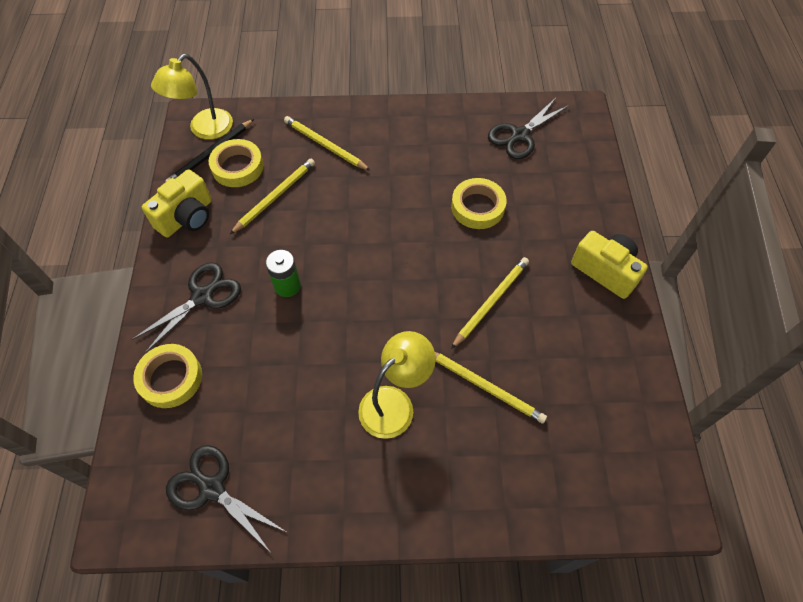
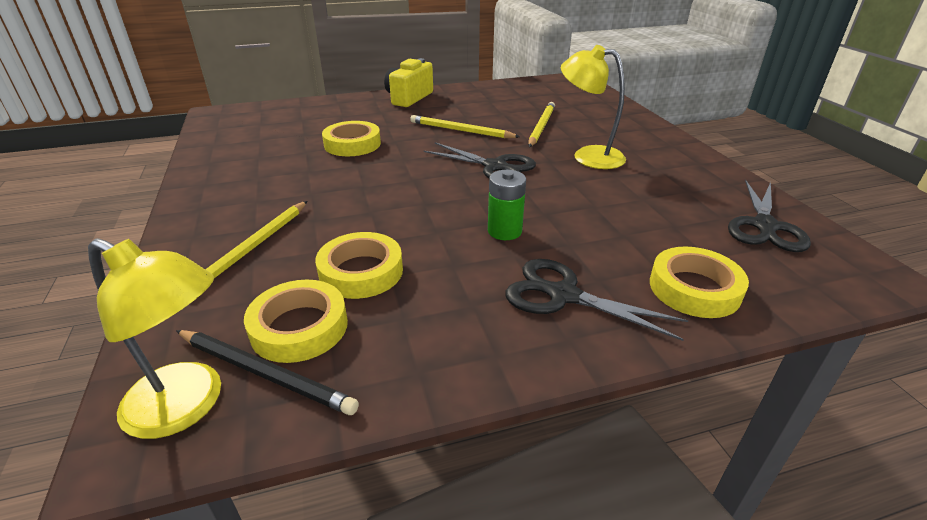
camera: 105 degrees left, 25 degrees down
yellow camera [142,169,212,237] -> none
yellow pencil [230,159,315,234] -> yellow tape [315,232,403,299]
black scissors [488,98,569,159] -> black scissors moved to [424,142,536,178]

